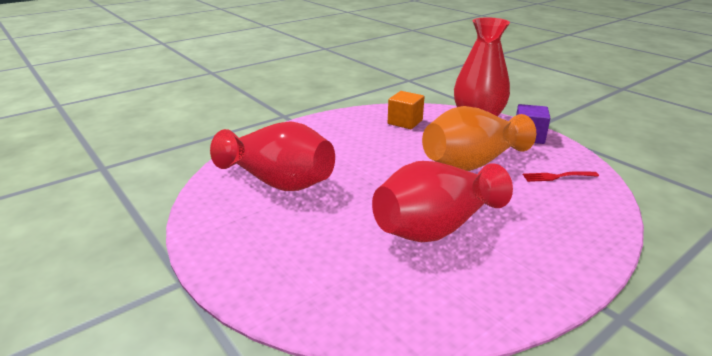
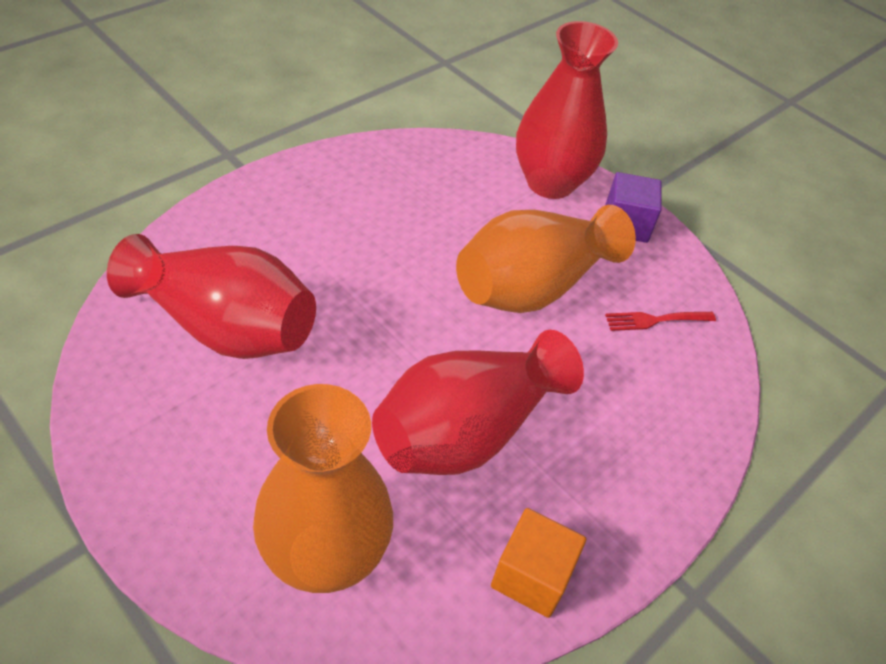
camera: 10 degrees left, 20 degrees up
orange cube [388,91,424,129] -> orange cube moved to [491,508,586,618]
none -> orange vase [253,384,393,593]

